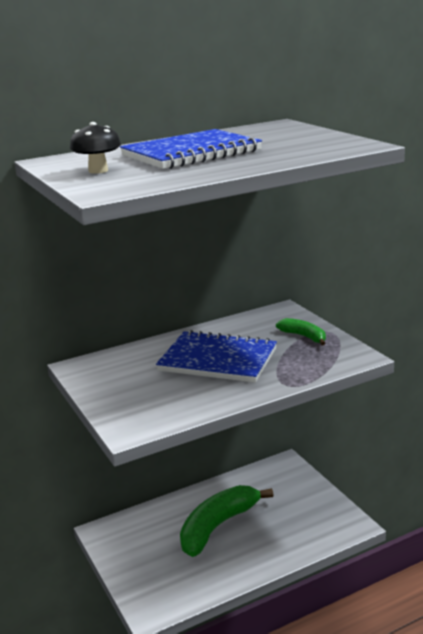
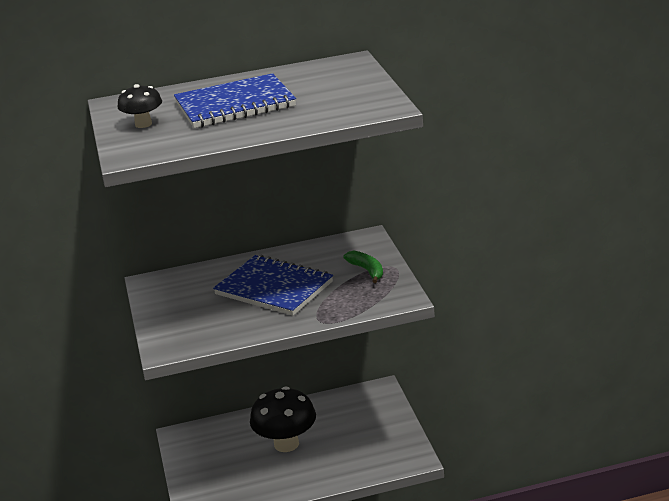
camera: 15 degrees right, 5 degrees up
green banana [180,485,274,557] -> black mushroom [250,386,316,452]

